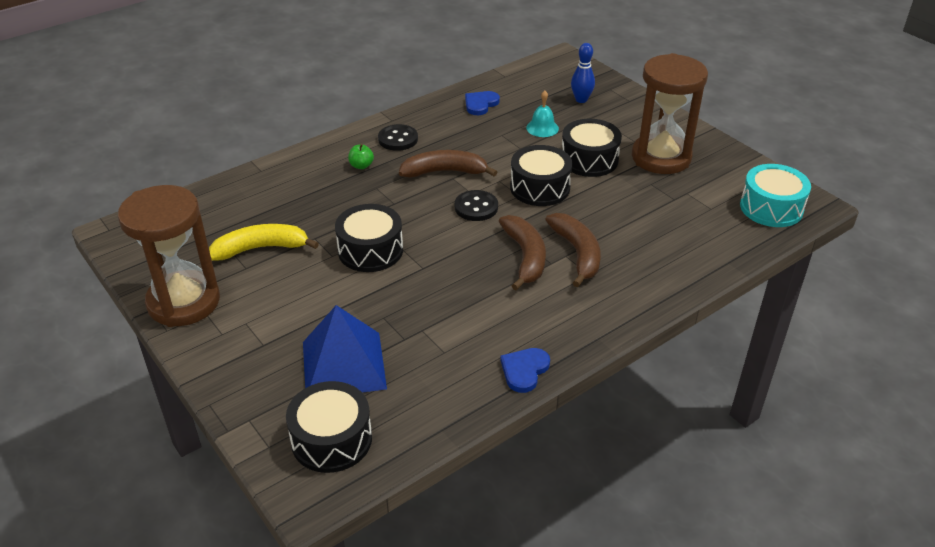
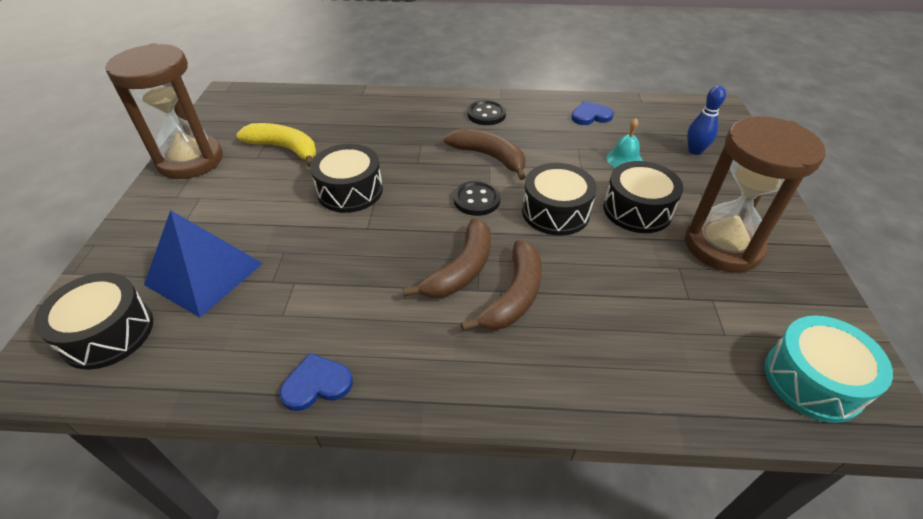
camera: 40 degrees right, 5 degrees up
green apple [348,144,374,169] -> none

